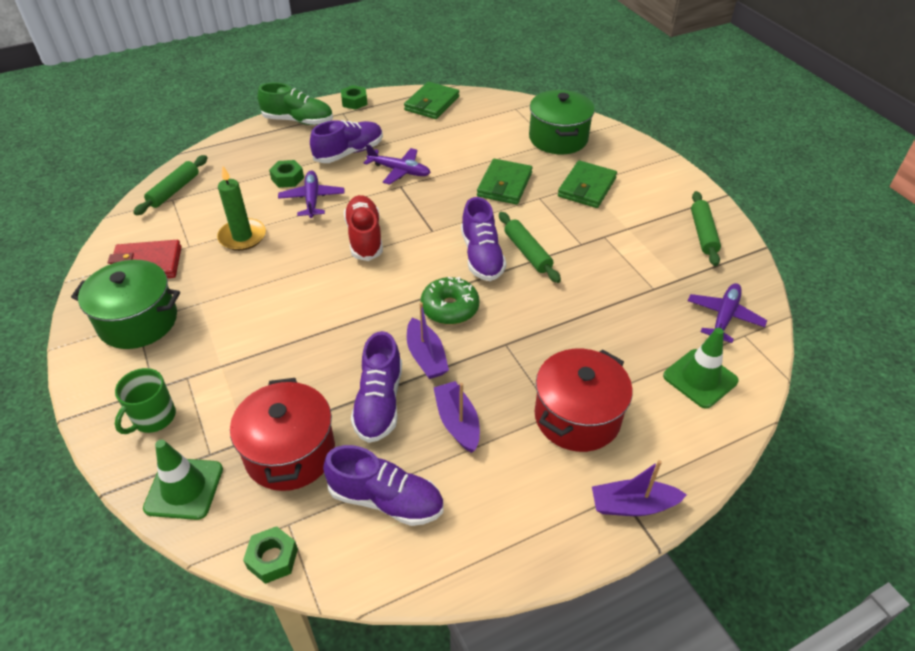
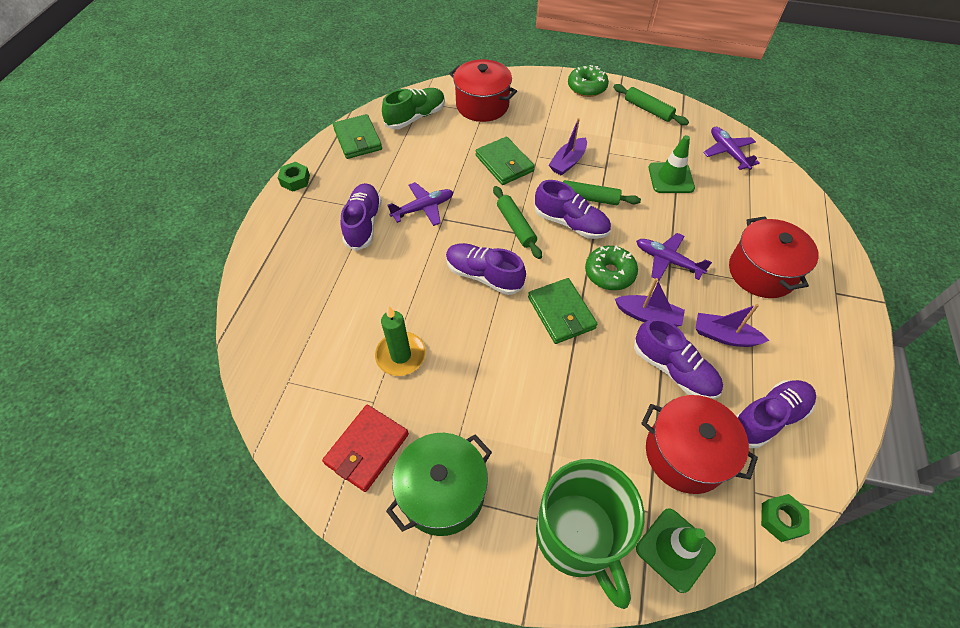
camera: 50 degrees left, 10 degrees up
green mug [115,368,176,434] -> green mug [536,459,645,609], size x1.96
green rolling pin [133,155,207,215] -> green rolling pin moved to [493,186,542,259]
green shoe [257,82,333,125] -> green shoe moved to [382,88,445,129]
green nut [269,160,304,188] -> none
purple plane [278,171,345,218] -> purple plane moved to [636,233,712,281]
red shoe [344,195,383,261] -> purple shoe [446,243,526,295]
green pot [529,90,595,154] -> red pot [449,59,517,122]
green wallet [558,160,617,208] -> green wallet moved to [528,278,597,344]
purple boat [592,460,687,516] -> purple boat moved to [549,118,587,176]
green traffic cone [663,328,739,409] -> green traffic cone moved to [649,135,695,193]
none -> green donut [568,65,609,97]

